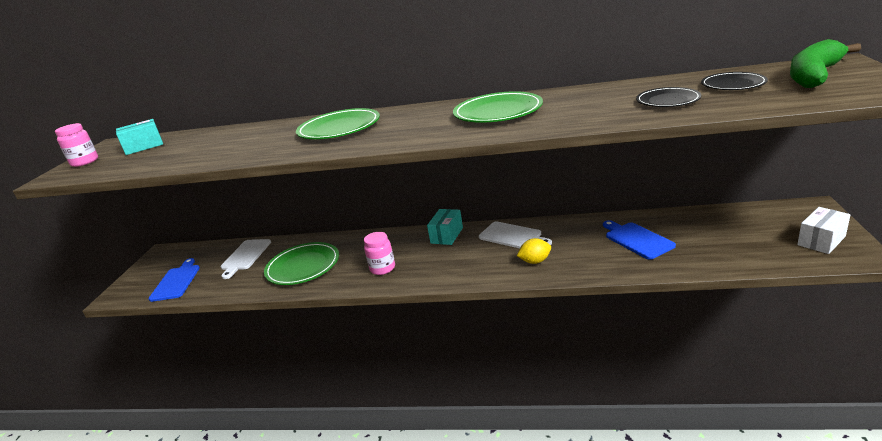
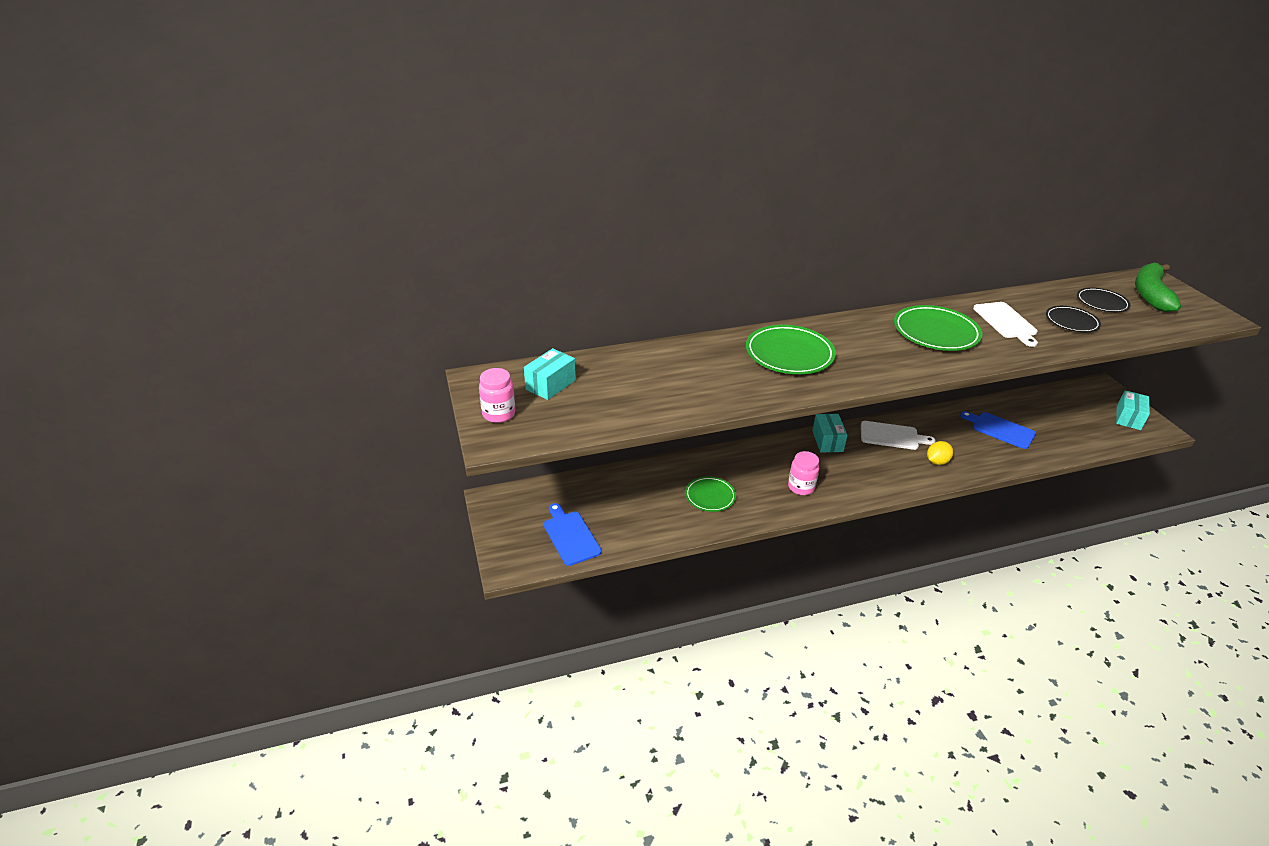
camera: 30 degrees left, 10 degrees up
white cutting board [221,239,271,279] -> white cutting board moved to [973,302,1038,347]
green plate [264,242,339,285] -> green plate [685,476,736,512], size x0.62
white box [797,207,851,254] -> turquoise box [1116,390,1150,430]

